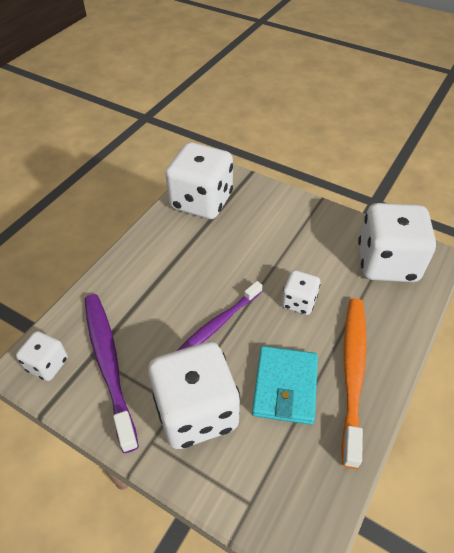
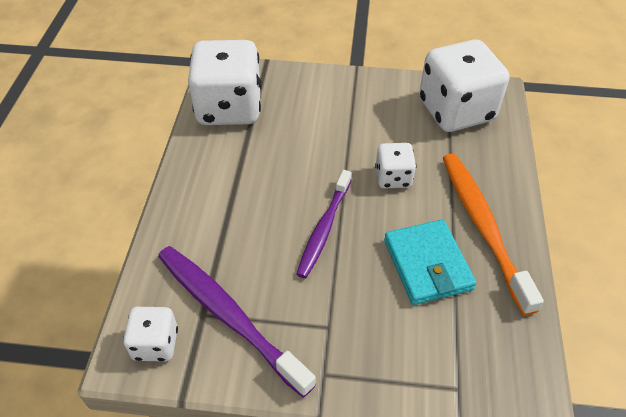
camera: 25 degrees left, 0 degrees up
white dice [148,342,240,449] -> none

